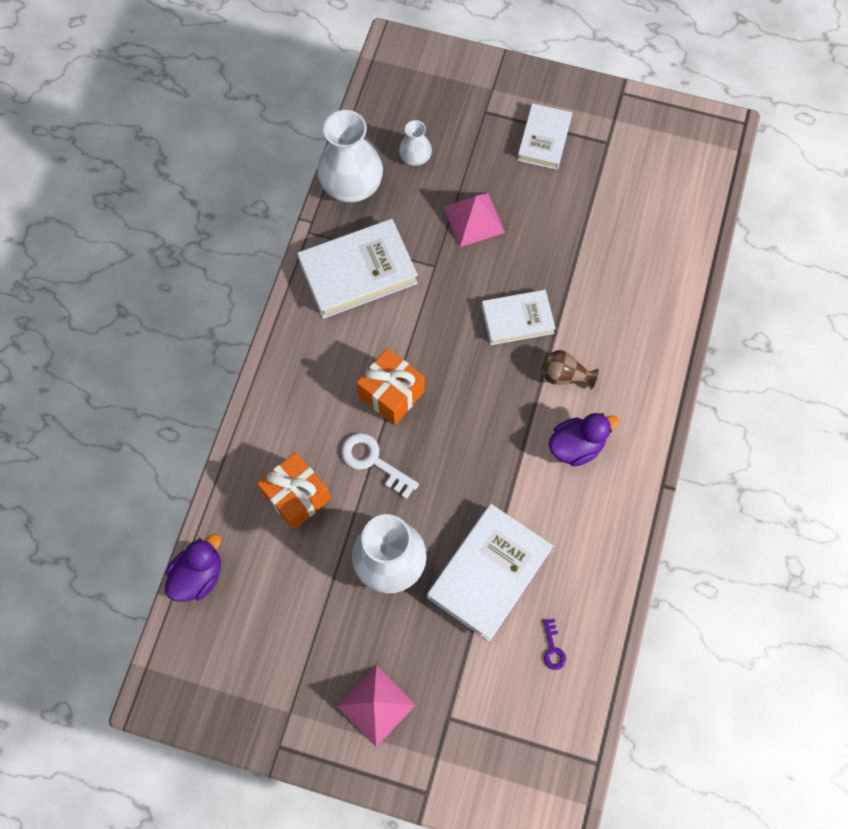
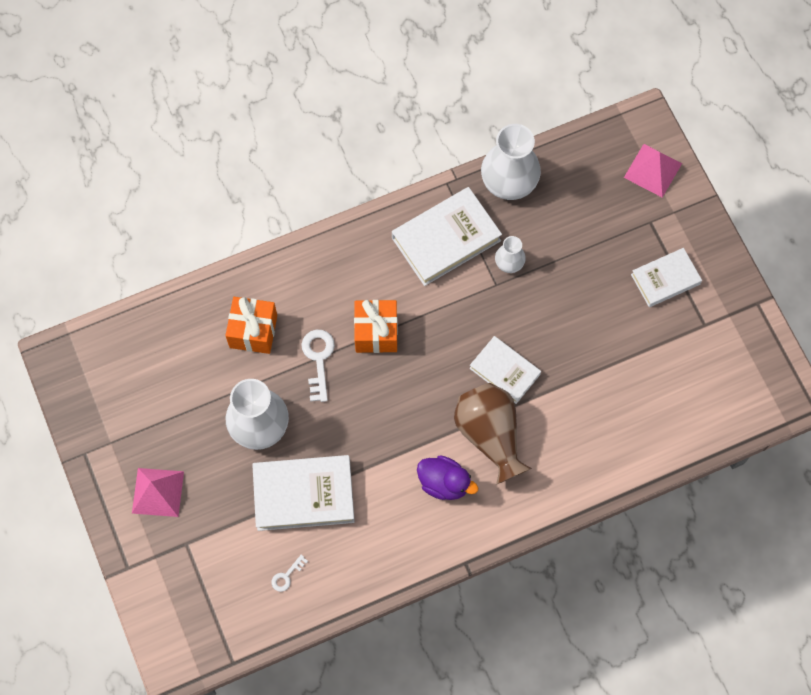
camera: 50 degrees right, 0 degrees up
purple duck [165,534,221,602] -> none
white book [297,219,418,319] -> white book turned 60 degrees counterclockwise [392,187,502,286]
white vase [399,120,432,166] -> white vase moved to [495,236,526,273]
pink pyramid [443,193,505,247] -> pink pyramid moved to [624,144,682,198]
brown vase [541,350,599,390] -> brown vase [454,383,532,485], size x1.97
purple key [543,619,566,670] -> white key [272,555,308,592]

